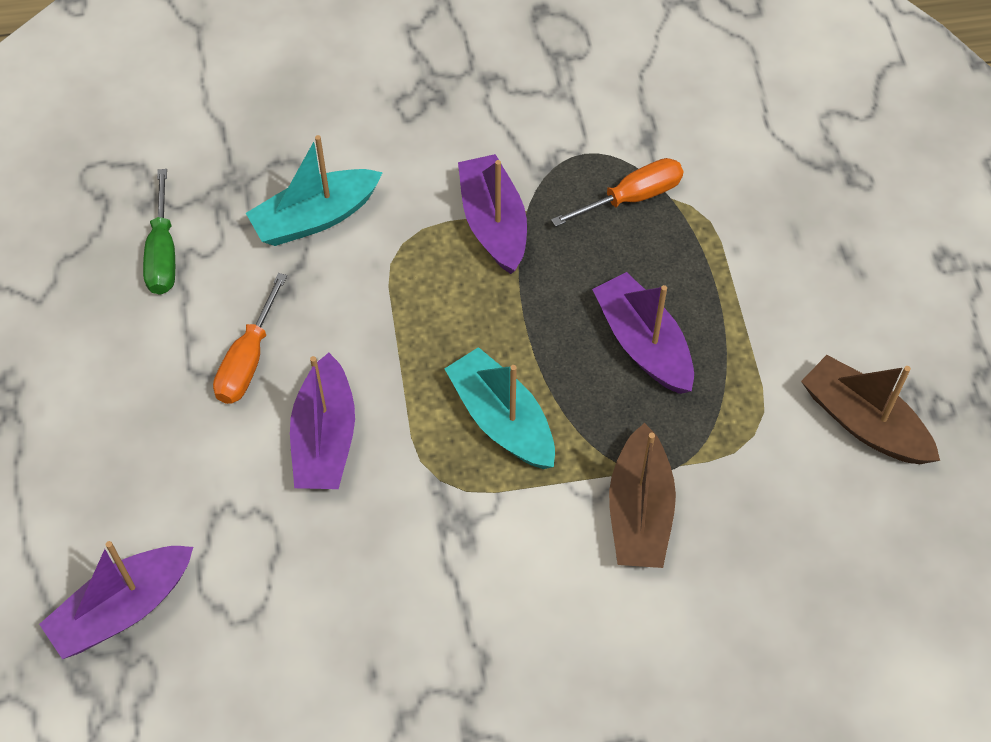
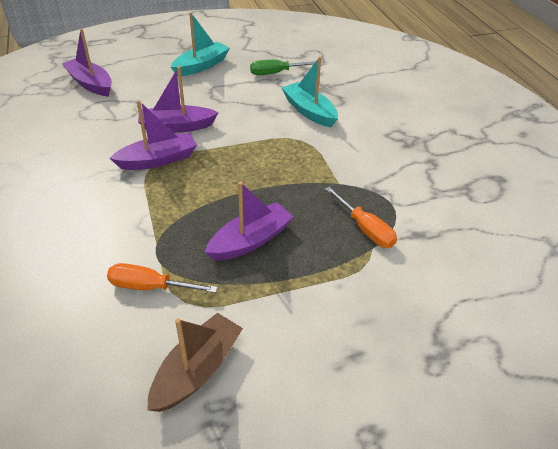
camera: 80 degrees right, 15 degrees down
orange screwdriver [213,273,287,404] -> orange screwdriver moved to [107,263,218,293]
turquoise boat [445,347,555,469] -> turquoise boat moved to [170,12,230,77]
purple boat [458,154,527,274] -> purple boat moved to [110,100,197,170]
brown boat [609,423,676,568] -> none

